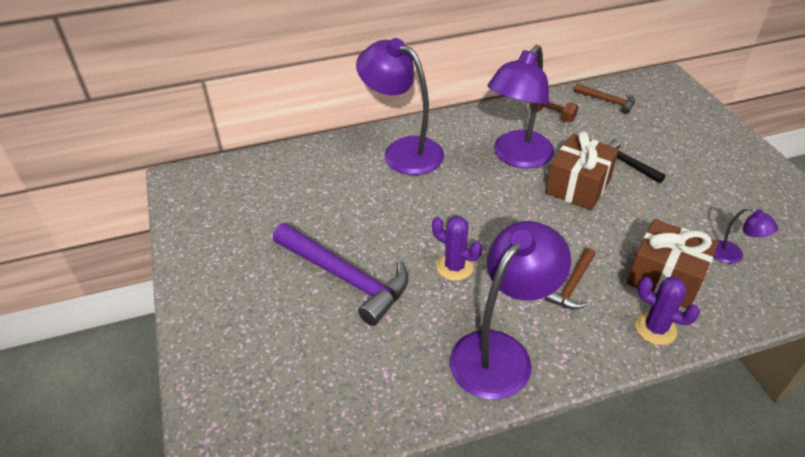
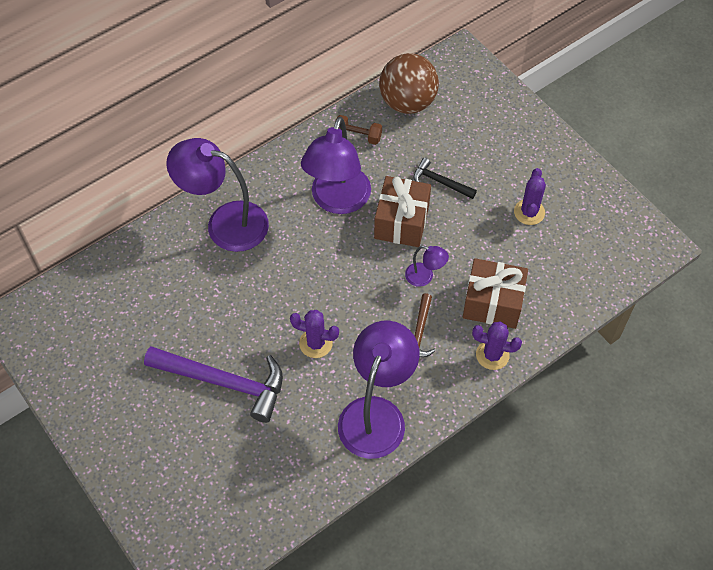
camera: 20 degrees left, 15 degrees up
brown hammer [574,84,635,114] -> brown ball [379,53,439,114]
purple lamp [713,207,778,264] -> purple lamp moved to [405,246,449,287]
none -> purple cactus [514,168,546,225]

